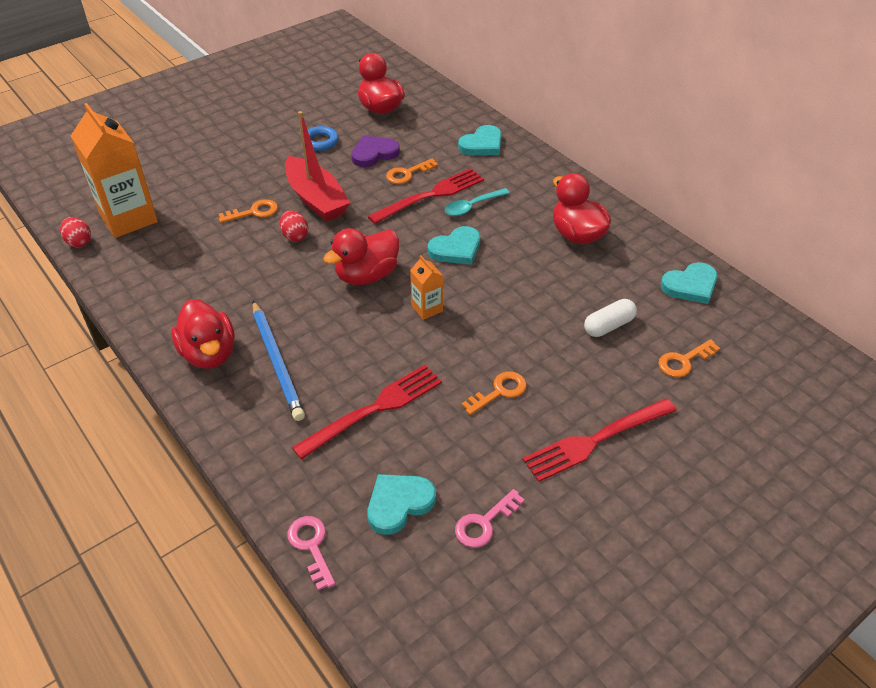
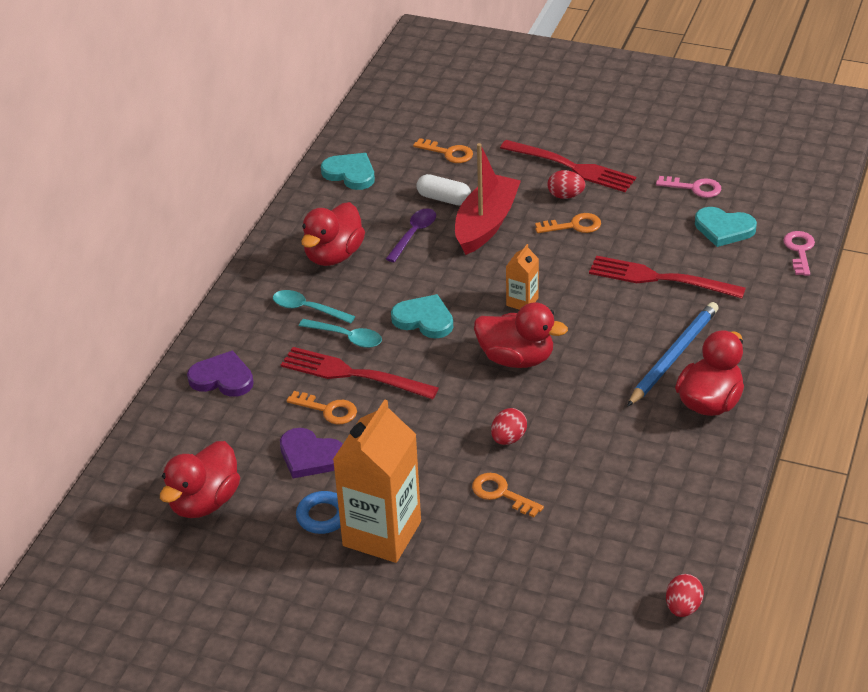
camera: 120 degrees left, 5 degrees down
orange carton [71,103,158,238] -> orange carton moved to [333,399,421,563]
red boat [285,111,350,221] -> red boat moved to [455,143,521,255]
pink key [288,516,335,590] -> pink key turned 150 degrees clockwise [783,231,815,276]
turquoise heart [458,125,502,156] -> purple heart [187,351,254,397]
orange key [462,372,527,415] -> orange key turned 150 degrees clockwise [535,213,601,233]
none -> turquoise spoon [273,290,355,323]
none -> purple spoon [386,208,436,262]
none -> red egg [548,170,585,199]

